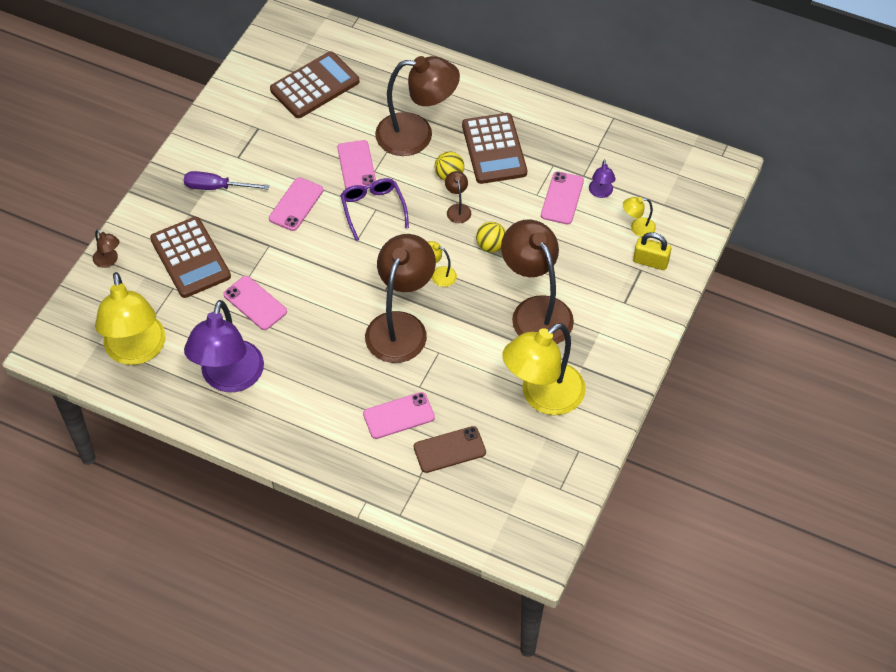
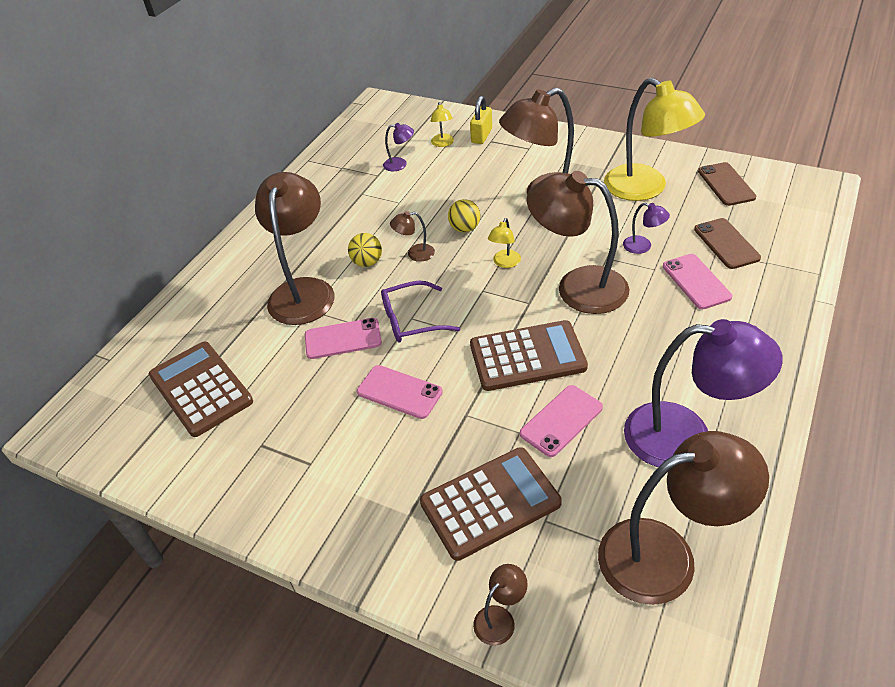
camera: 85 degrees left, 10 degrees down
yellow lamp [95,272,165,365] -> brown lamp [598,431,769,605]
purple screwdriver [184,171,269,190] -> none
brown calculator [462,113,527,184] -> brown calculator moved to [470,320,588,391]
pink phone [541,171,584,224] -> none
none -> purple lamp [623,203,670,254]
none -> brown phone [698,162,756,206]

